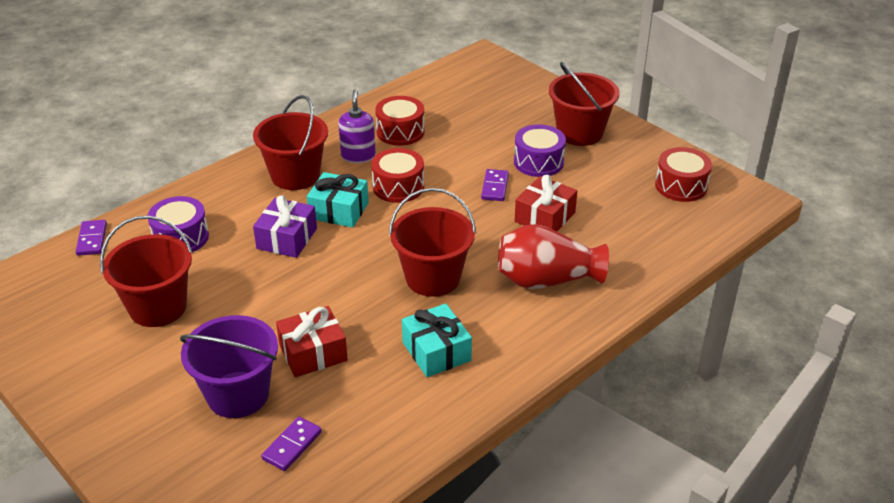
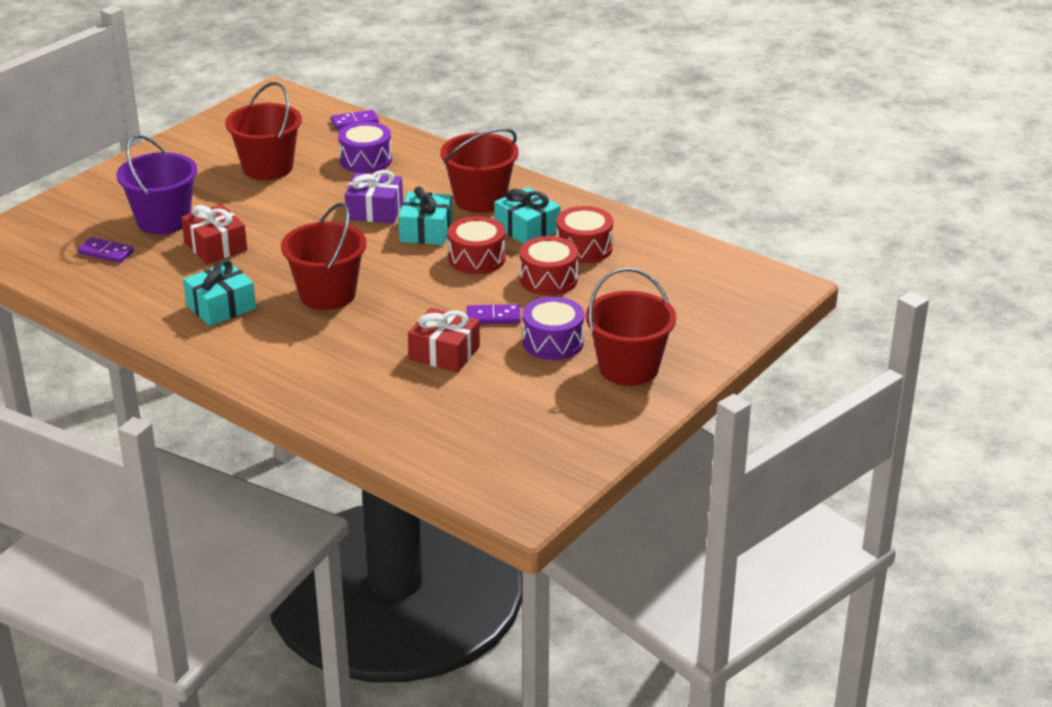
camera: 80 degrees right, 5 degrees down
purple soap dispenser [338,90,376,163] -> turquoise gift [494,187,560,244]
red vase [498,224,609,289] -> none
red drum [655,147,712,202] -> red drum moved to [520,236,578,295]

